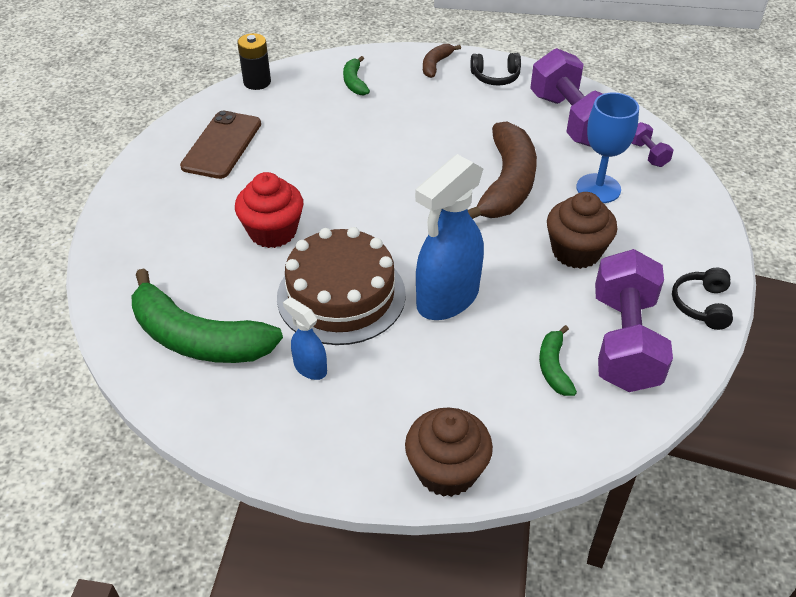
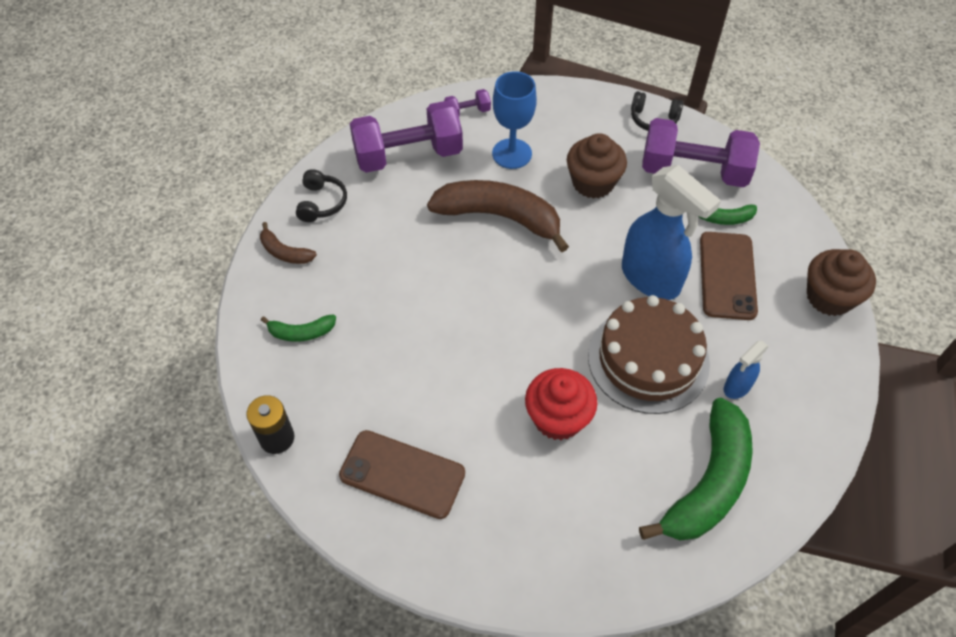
camera: 85 degrees left, 10 degrees up
none -> brown phone [700,232,758,320]

